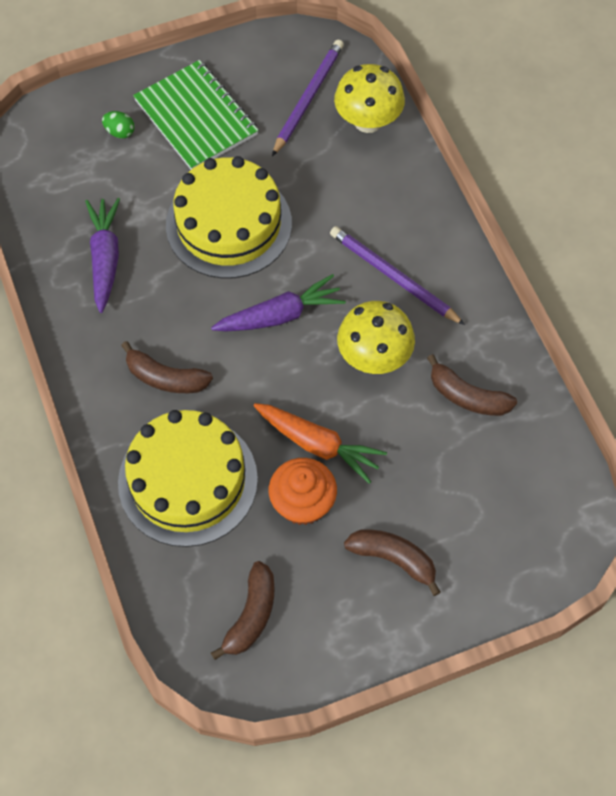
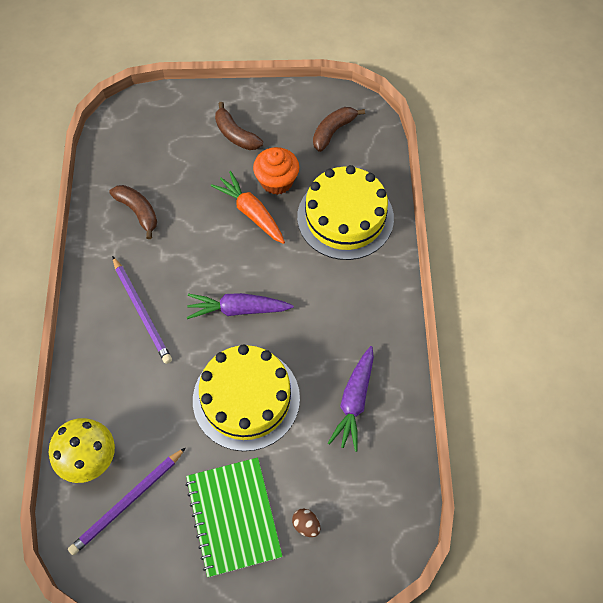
camera: 160 degrees left, 0 degrees up
green egg [102,111,134,139] -> brown egg [292,509,320,537]
brown banana [121,341,213,393] -> none
yellow mushroom [337,301,415,374] -> none

